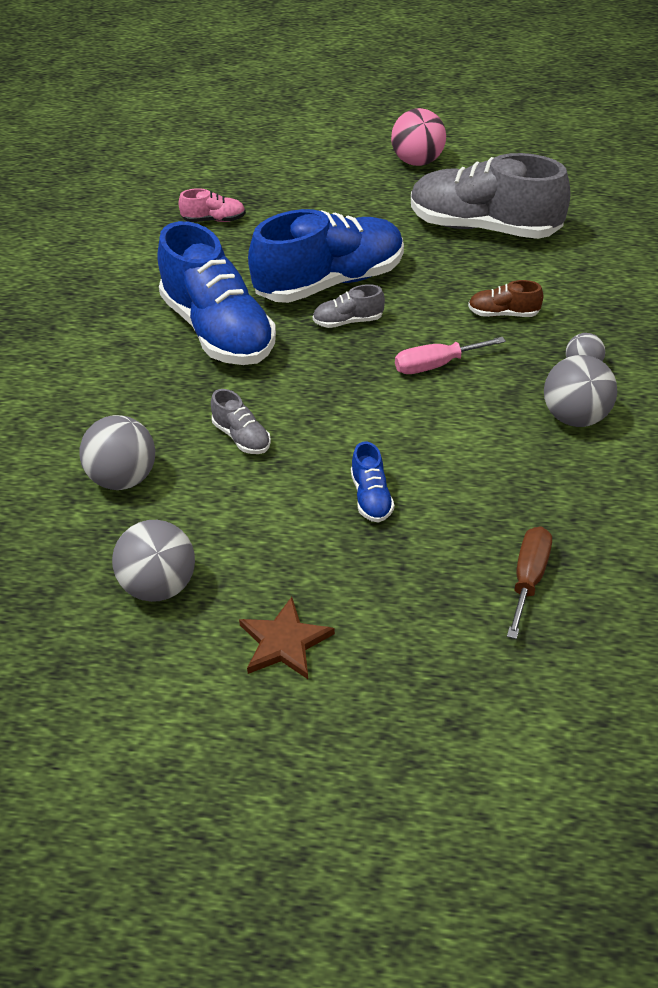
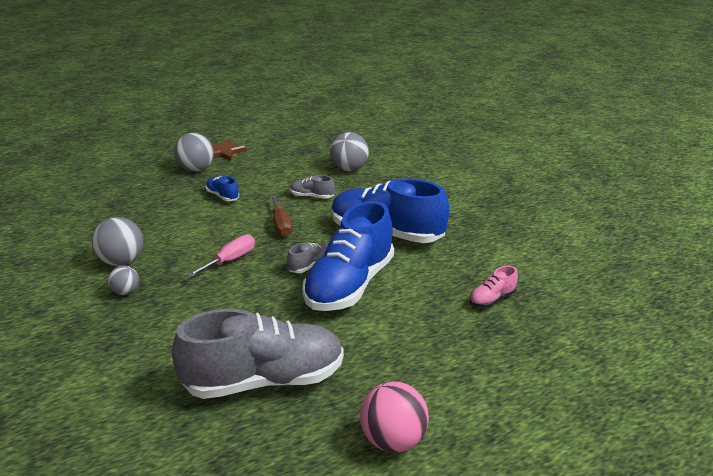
camera: 145 degrees right, 15 degrees down
grey ball [112,520,195,602] -> grey ball moved to [174,133,214,172]
brown shoe [468,280,543,317] -> none
brown screwdriver [507,527,552,639] -> brown screwdriver moved to [271,195,293,237]

